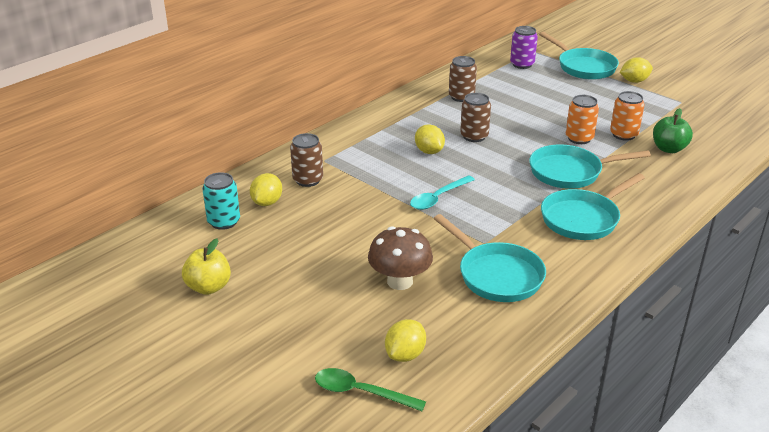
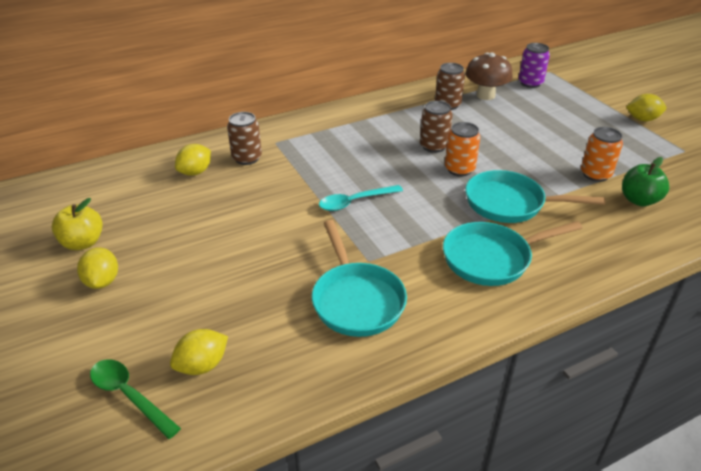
camera: 20 degrees right, 5 degrees up
turquoise can [202,172,240,230] -> none
brown mushroom [368,226,433,290] -> brown mushroom moved to [465,53,513,100]
yellow lemon [415,124,445,154] -> yellow lemon moved to [77,247,118,289]
turquoise pan [539,32,619,80] -> none
orange can [566,95,599,144] -> orange can moved to [445,122,481,176]

